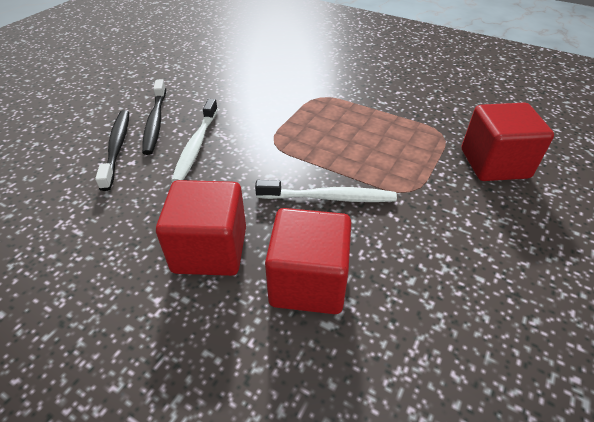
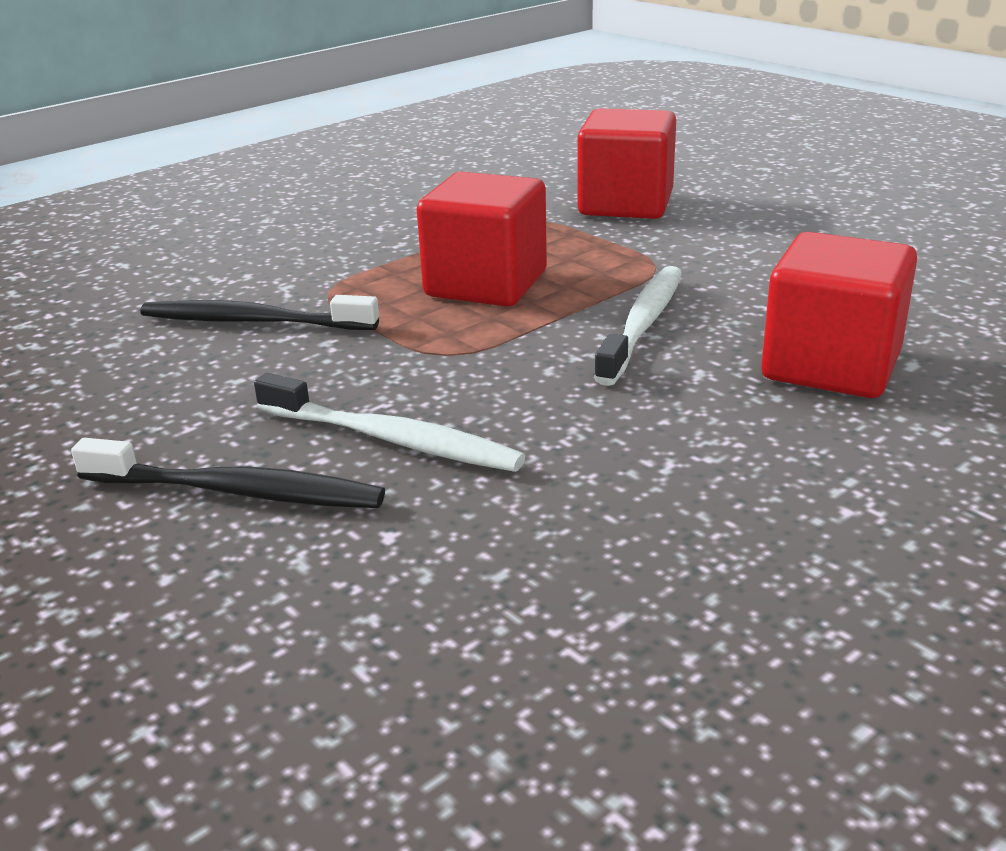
camera: 70 degrees left, 15 degrees down
black toothbrush [95,110,129,191] -> black toothbrush moved to [140,295,379,330]
red cube [156,180,246,276] -> red cube moved to [417,172,547,307]

